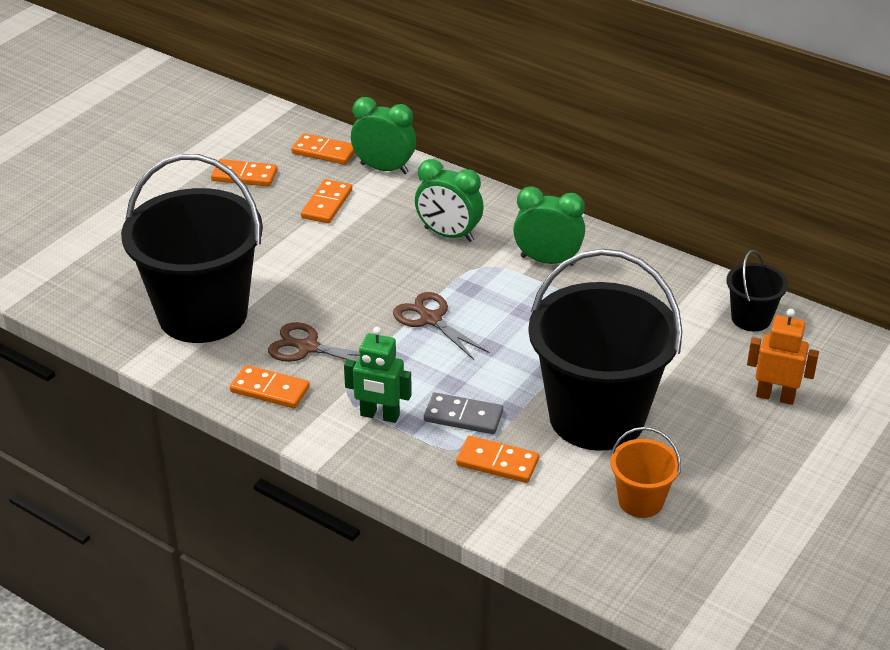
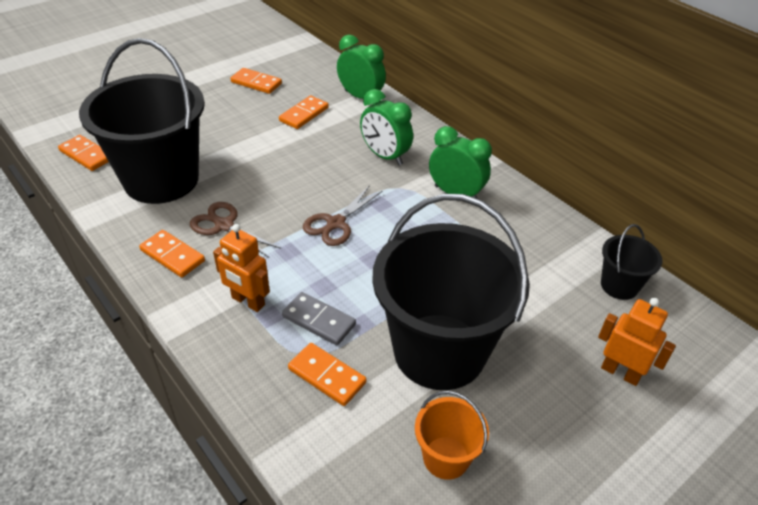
camera: 15 degrees right, 5 degrees up
orange domino [291,133,355,165] -> orange domino moved to [58,135,109,171]
green robot [344,327,412,423] -> orange robot [213,224,270,312]
brown scissors [393,292,490,361] -> brown scissors turned 120 degrees counterclockwise [303,185,382,246]

